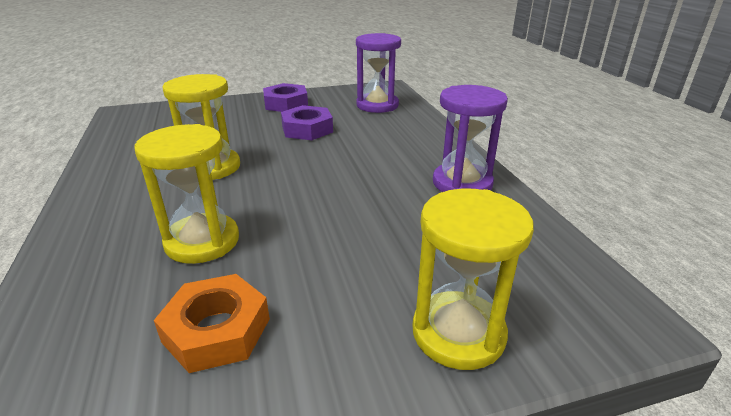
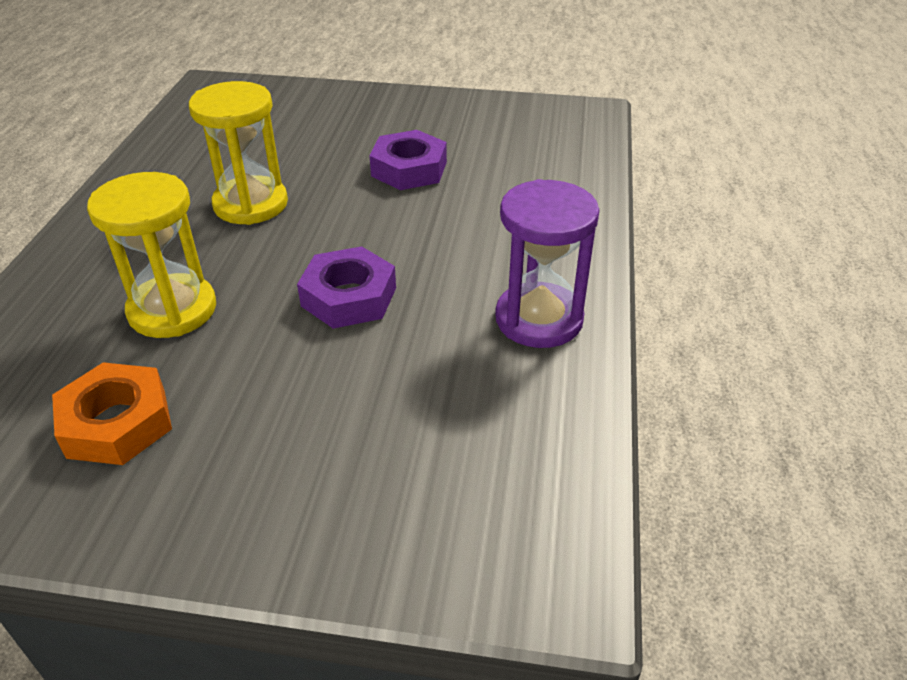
camera: 25 degrees right, 10 degrees up
purple nut [263,83,308,112] -> purple nut moved to [297,246,396,329]
purple hourglass [356,33,401,113] -> none
yellow hourglass [412,189,534,370] -> none

